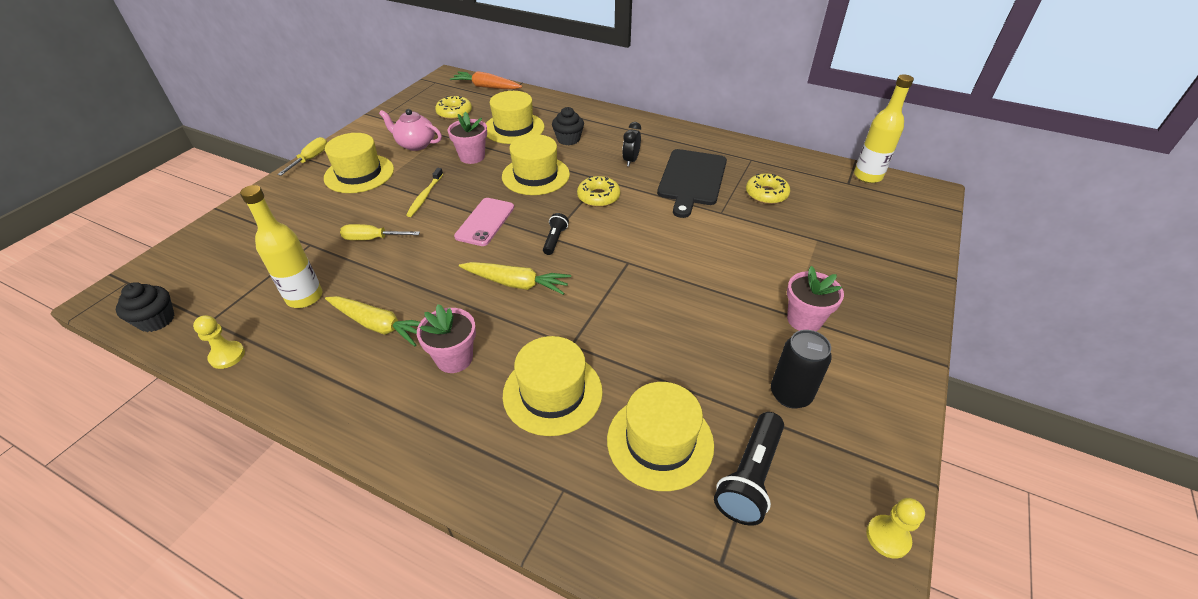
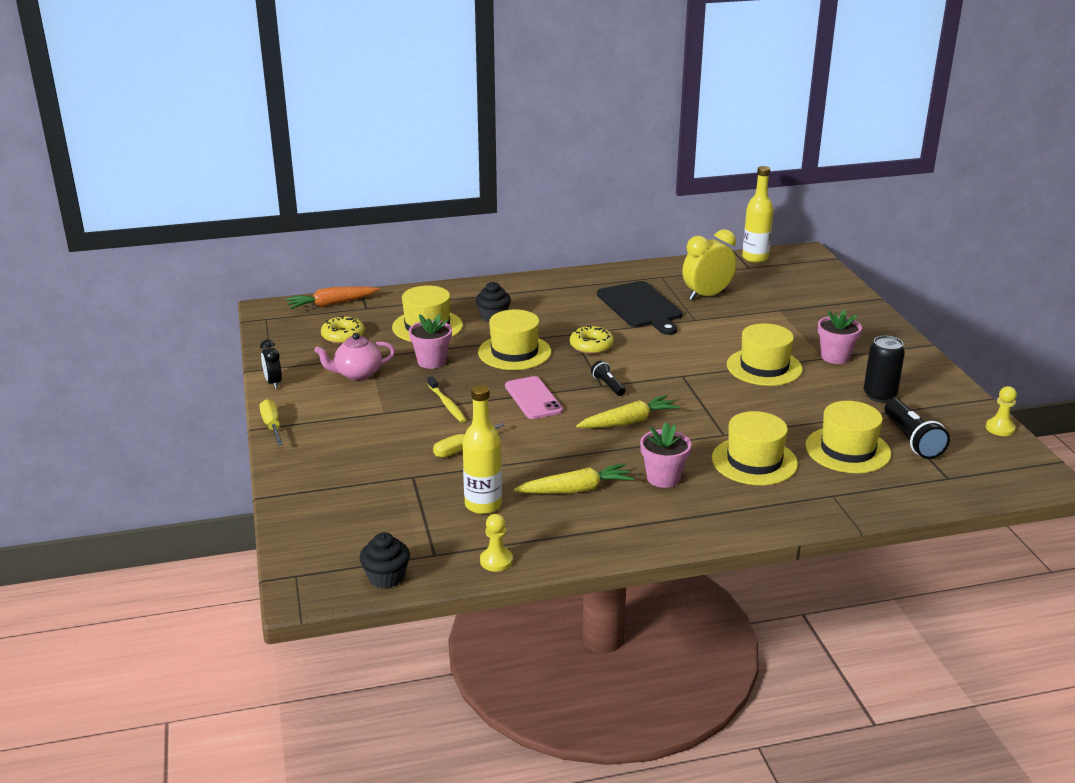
camera: 40 degrees left, 15 degrees down
yellow hat [324,133,394,193] -> yellow hat moved to [727,323,803,386]
black clock [622,122,641,166] -> black clock moved to [260,339,282,389]
yellow donut [746,173,790,204] -> yellow clock [682,229,736,300]

